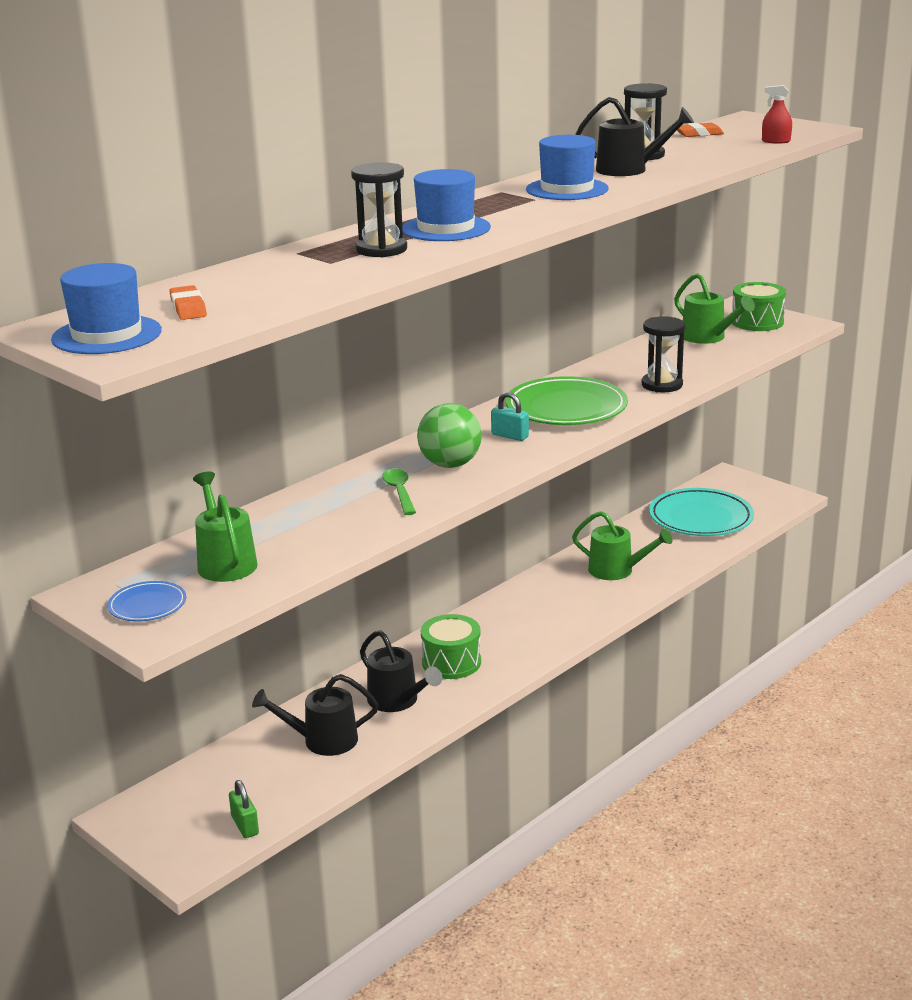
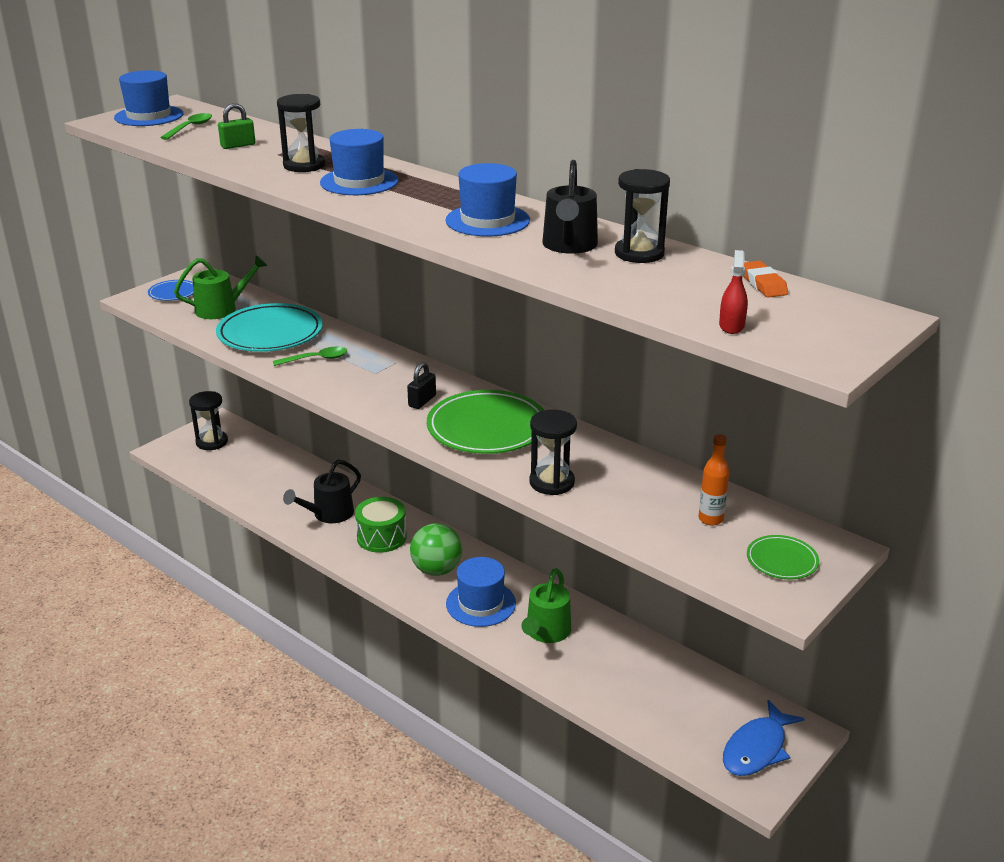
camera: 85 degrees right, 5 degrees up
orange eraser [169,285,207,320] -> green spoon [160,113,212,140]
green padlock [229,780,259,838] -> green padlock moved to [218,103,255,149]
black watering can [252,674,378,756] -> none
green ball [417,403,482,468] -> green ball moved to [410,523,462,576]
turquoise padlock [491,392,529,441] -> black padlock [407,362,436,409]
turquoise plate [649,488,754,536] -> turquoise plate moved to [216,303,323,352]
green watering can [674,273,755,344] -> orange bottle [699,434,729,525]
green drum [732,282,786,331] -> green plate [747,535,819,579]
none -> black hourglass [189,391,228,450]
none -> blue hat [446,557,516,627]
none -> blue fish [723,700,805,776]

